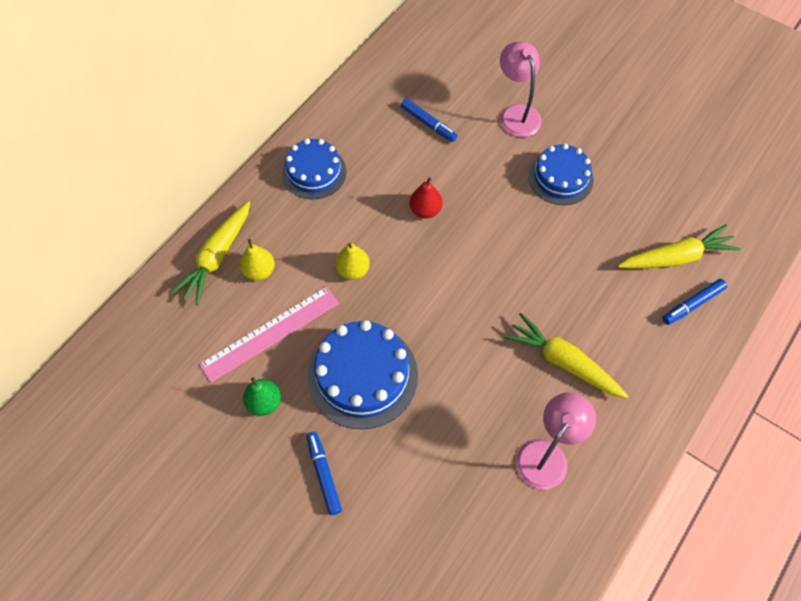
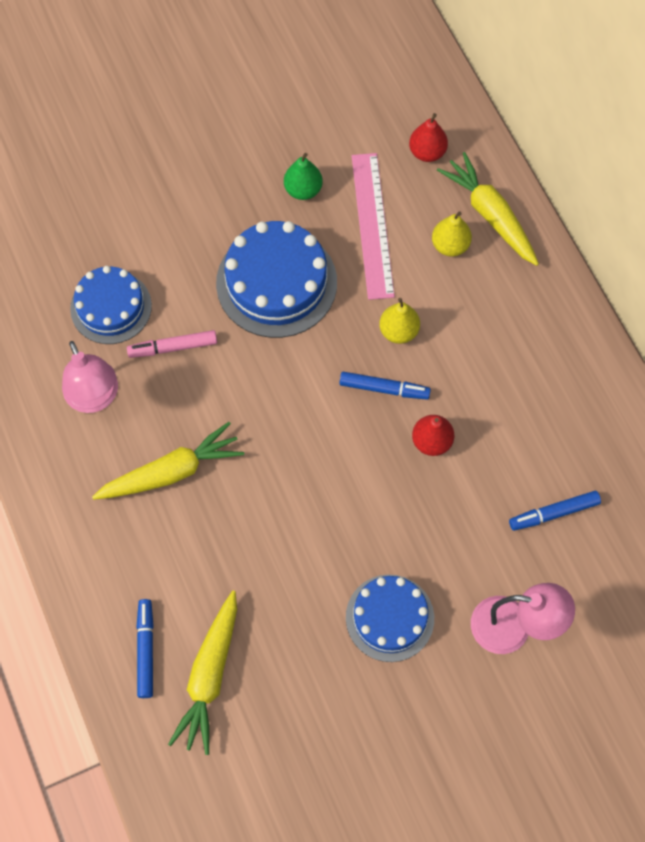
camera: 120 degrees right, 5 degrees up
blue cake [282,138,346,199] -> blue cake moved to [70,266,152,344]
blue marker [306,432,342,515] -> blue marker moved to [339,372,431,400]
none -> pink marker [127,330,217,358]
none -> red pear [409,113,448,162]

